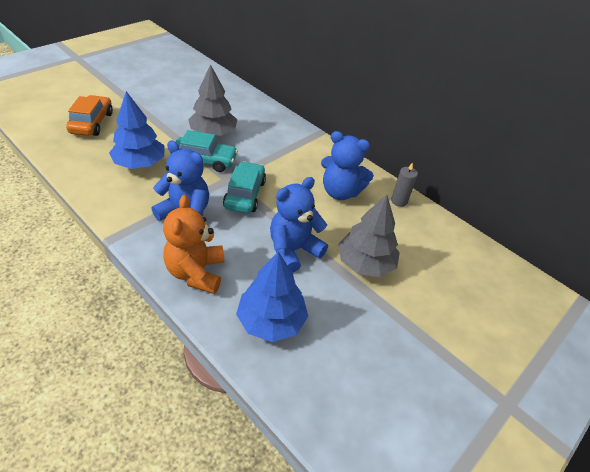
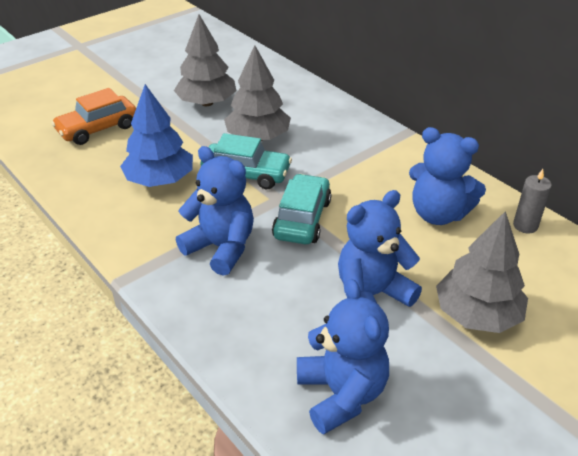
camera: 10 degrees right, 5 degrees down
orange car [66,95,113,136] -> orange car turned 135 degrees counterclockwise [51,88,136,145]
orange teddy bear [163,195,224,294] -> none
blue tree [236,252,308,342] -> blue teddy bear [297,279,389,434]
none -> grey tree [174,14,237,106]

